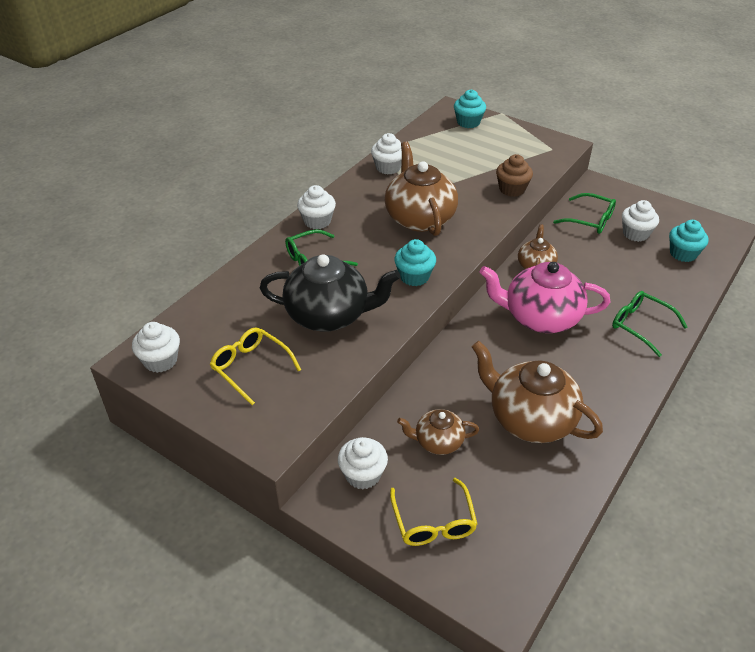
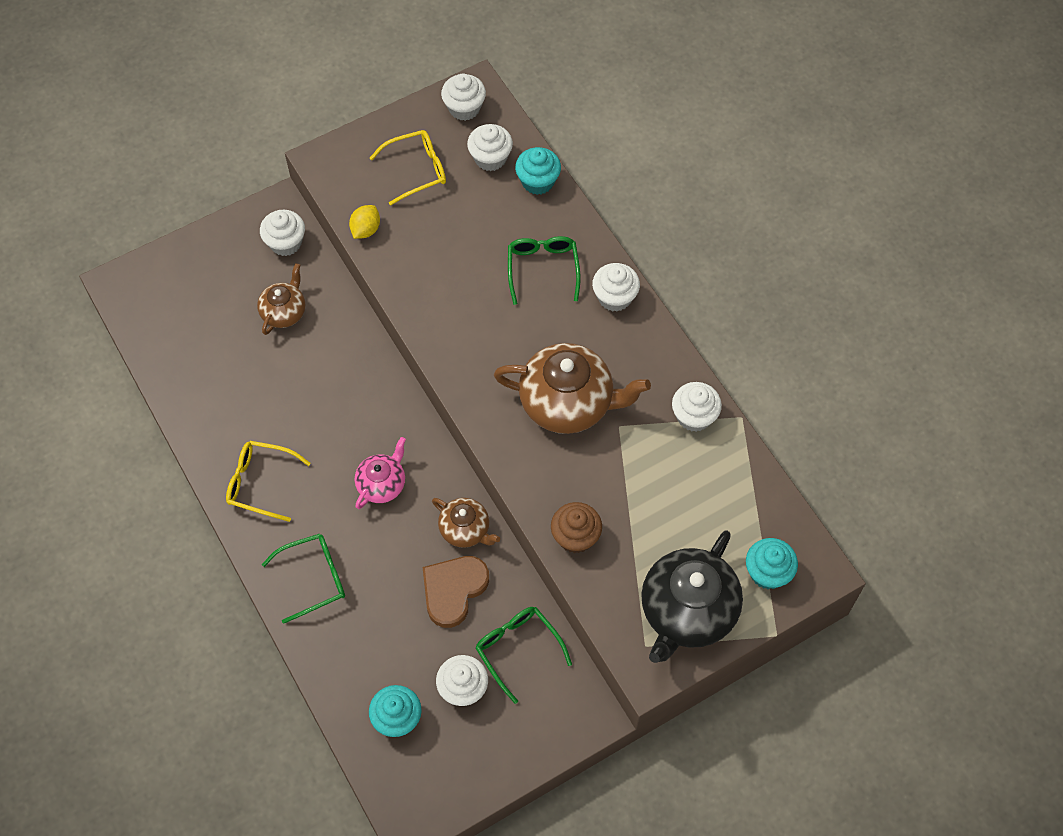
camera: 115 degrees right, 20 degrees up
black teapot [260,254,400,332] -> black teapot moved to [641,530,743,663]
yellow glasses [390,478,477,546] -> yellow glasses moved to [226,441,311,522]
turquoise cupcake [394,239,436,286] -> turquoise cupcake moved to [515,147,561,195]
brown teapot [472,341,603,443] -> none
pink teapot [479,262,610,333] -> pink teapot [355,437,406,509], size x0.54
green glasses [553,193,616,234] -> green glasses turned 90 degrees clockwise [476,607,572,704]
none -> yellow lemon [349,205,380,239]
none -> brown heart [423,556,489,628]
none -> white cupcake [467,124,513,171]

